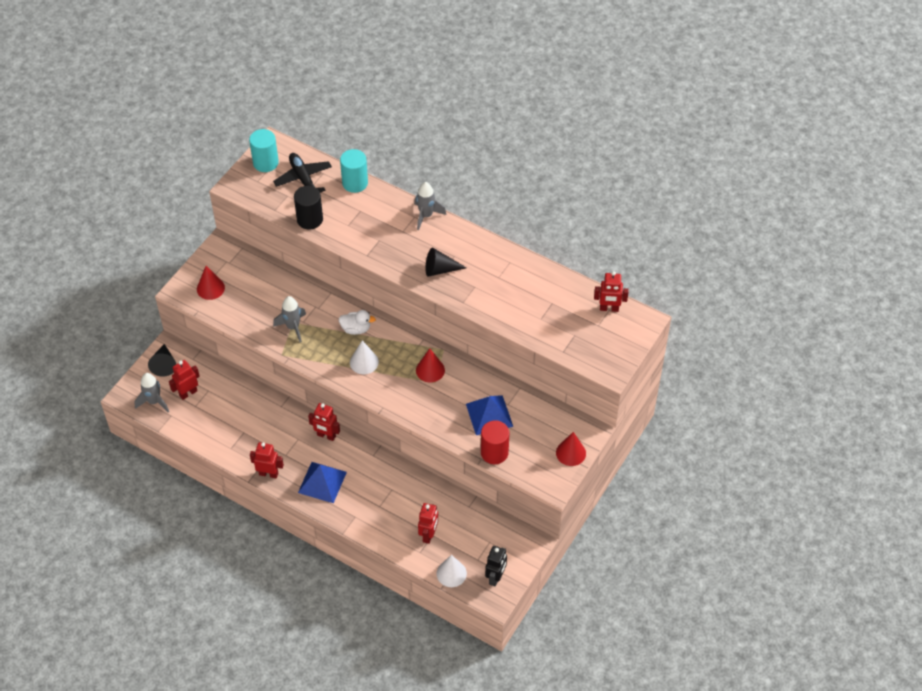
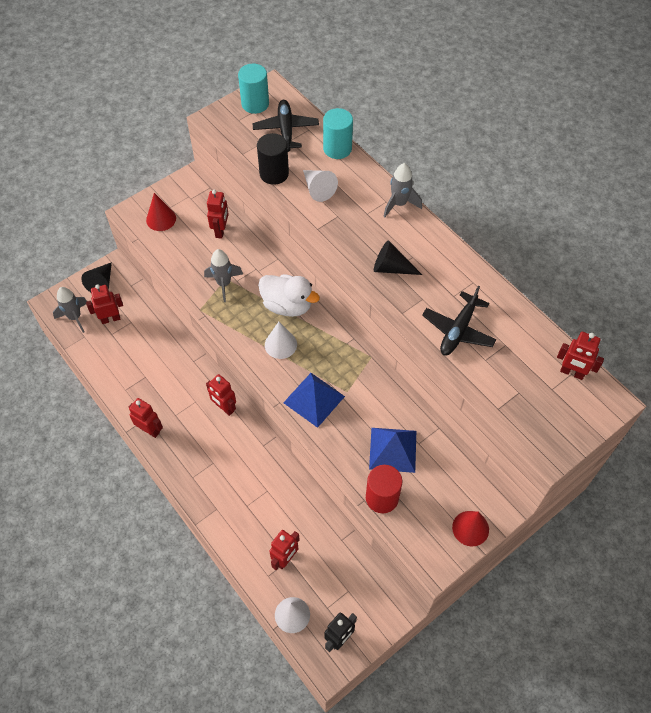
camera: 20 degrees right, 5 degrees up
blue pyramid [298,462,347,503] -> blue pyramid moved to [283,373,345,428]
white duck [339,310,376,335] -> white duck [258,274,320,317], size x1.58
red cone [416,348,445,383] -> none
none -> red robot [207,190,229,239]
none -> white cone [303,170,338,202]
none -> black plane [422,286,497,355]

